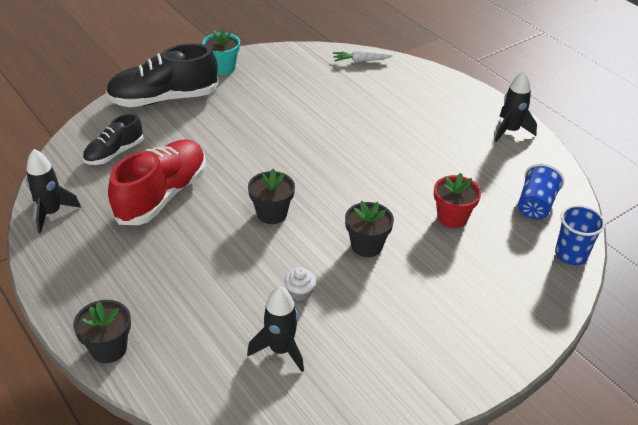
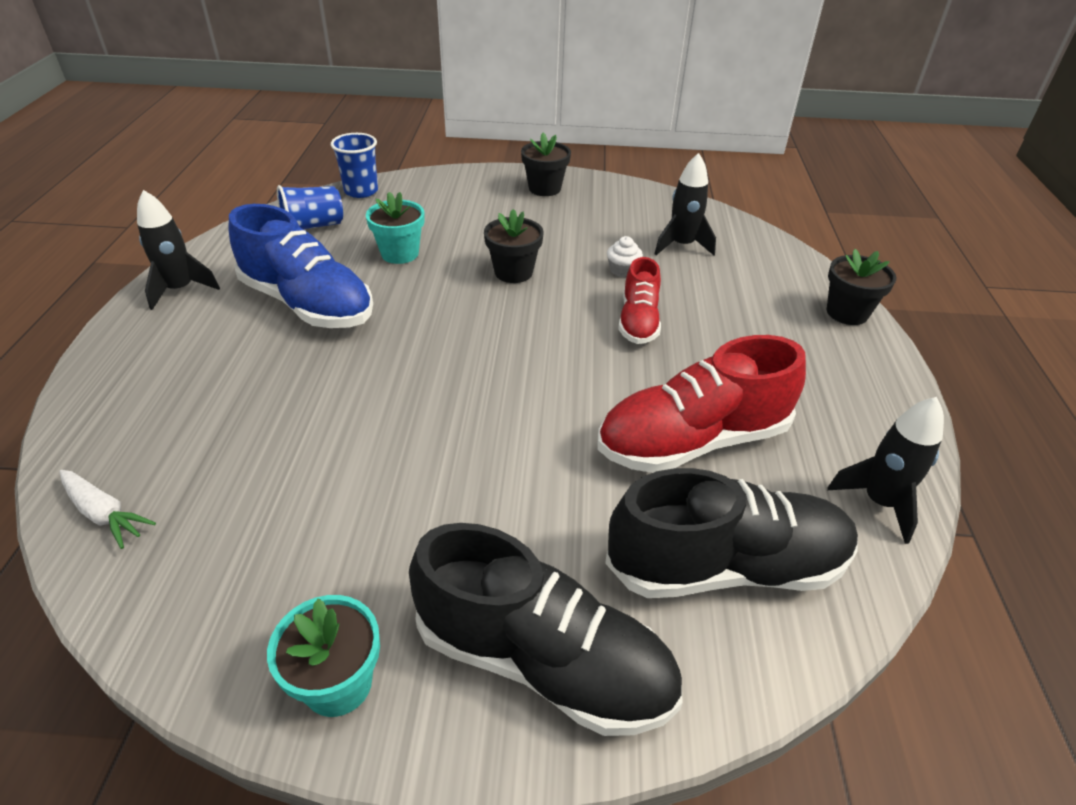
camera: 140 degrees left, 0 degrees up
black shoe [83,113,144,165] -> black shoe [605,468,858,598], size x1.75
black flower pot [248,168,295,224] -> black flower pot moved to [521,133,571,196]
red flower pot [434,173,481,228] -> turquoise flower pot [366,192,424,264]
none -> blue shoe [229,204,373,328]
none -> red shoe [618,257,661,344]

